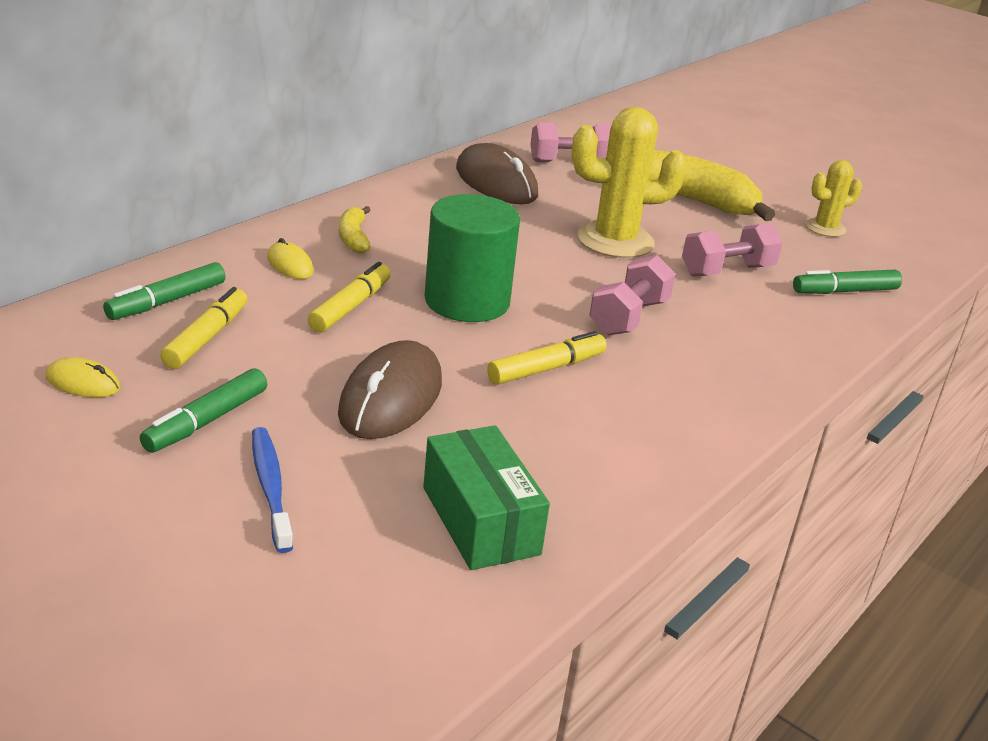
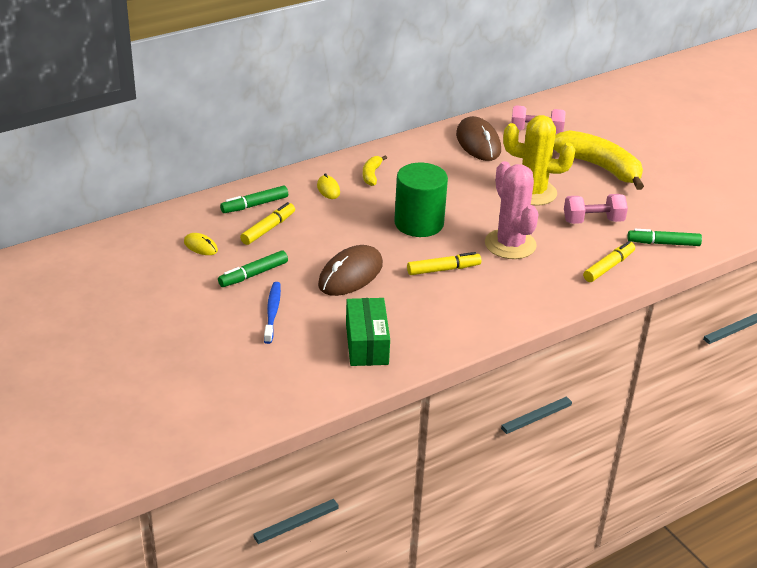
camera: 20 degrees right, 5 degrees up
yellow marker [307,262,391,333] -> yellow marker moved to [583,241,635,282]
pink dumbbell [589,255,675,335] -> pink cactus [485,161,539,259]
yellow cactus [805,160,862,237] -> none

